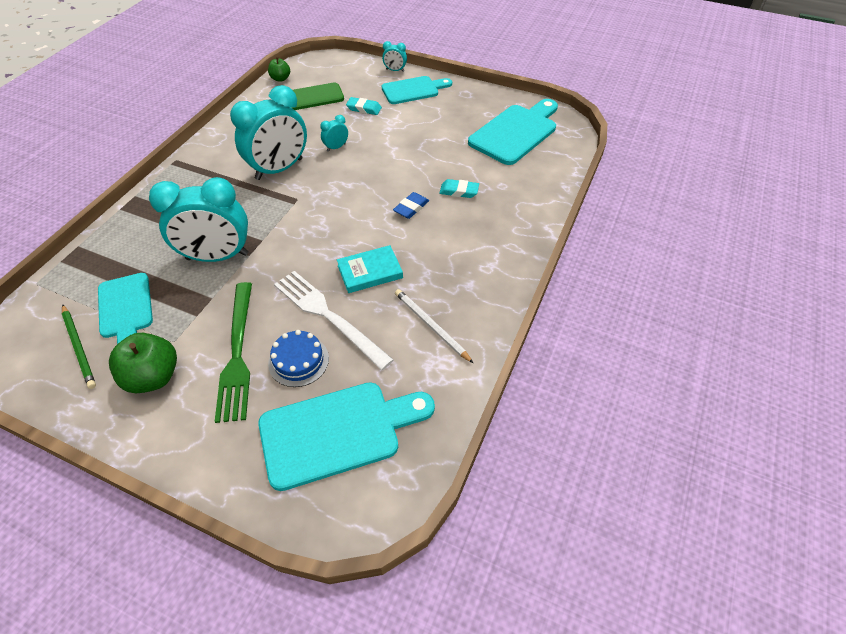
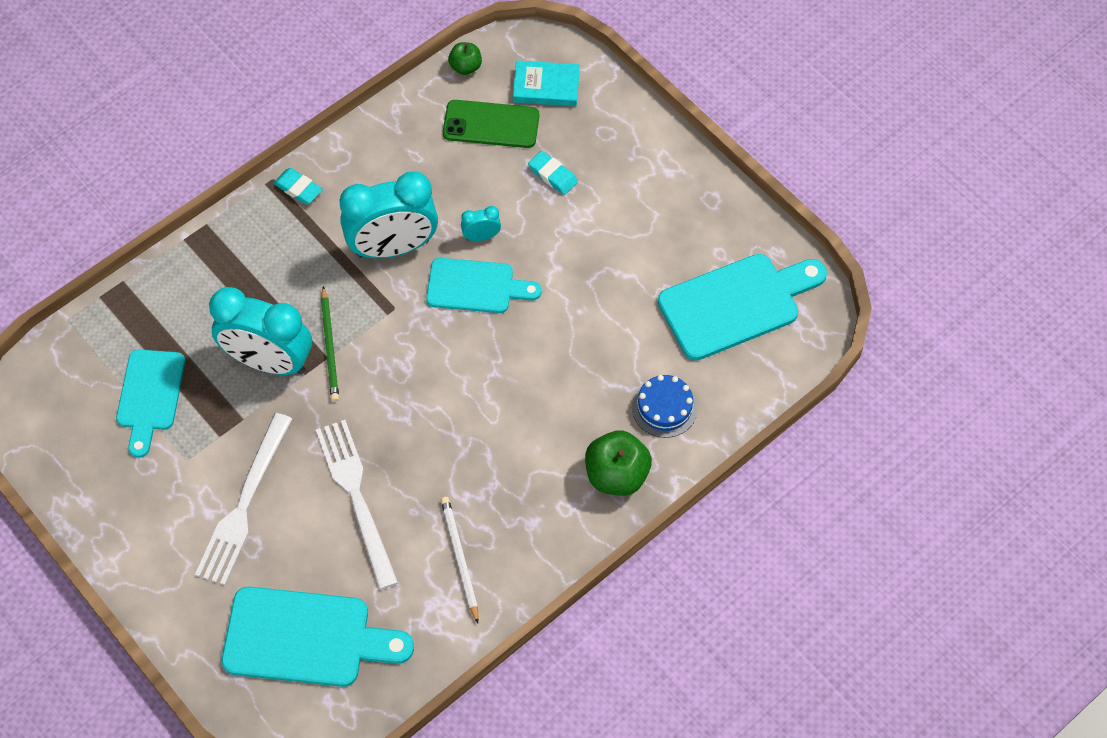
camera: 25 degrees right, 10 degrees up
green pencil [62,304,96,389] -> green pencil moved to [321,286,339,402]
green apple [109,333,177,393] -> green apple moved to [585,430,652,496]
green fork [215,282,252,423] -> white fork [195,413,292,585]
blue cake [268,330,329,387] -> blue cake moved to [632,375,698,438]
turquoise book [337,245,403,293] -> turquoise book moved to [513,61,580,106]
turquoise clock [382,41,407,72] -> none
turquoise cutting board [382,76,452,104] -> turquoise cutting board moved to [426,258,542,313]
blue eraser [393,192,429,219] -> none
turquoise eraser [439,179,479,198] -> turquoise eraser moved to [273,168,323,204]

